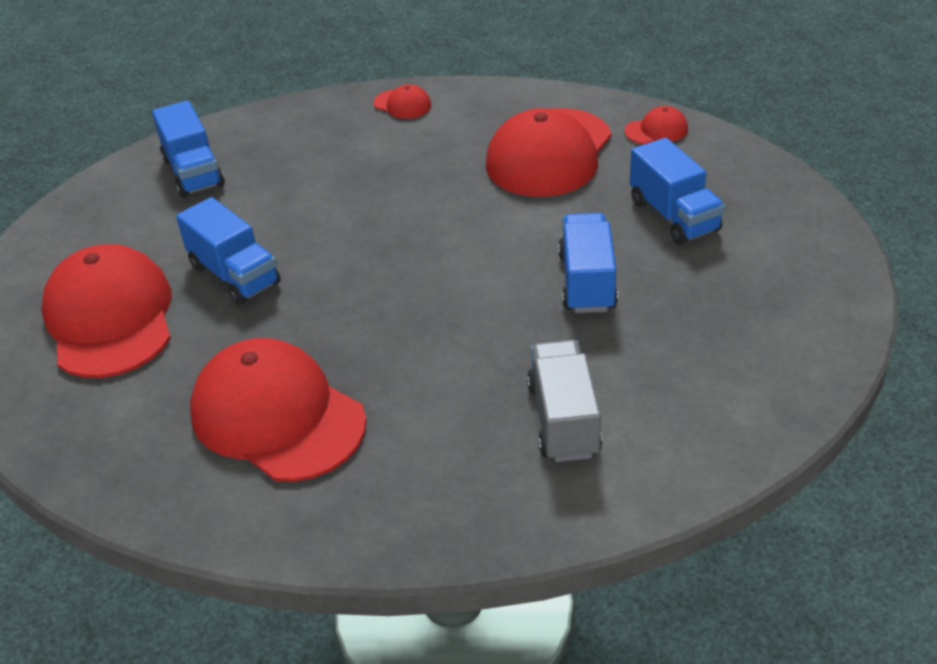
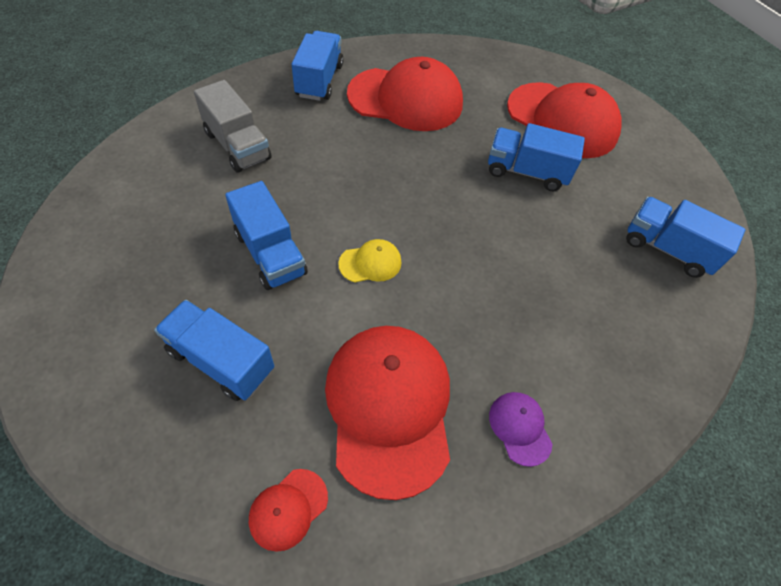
camera: 140 degrees right, 15 degrees up
red cap [374,84,431,119] -> none
none -> blue truck [292,31,343,101]
none -> yellow cap [338,239,401,283]
none -> purple cap [489,392,553,467]

